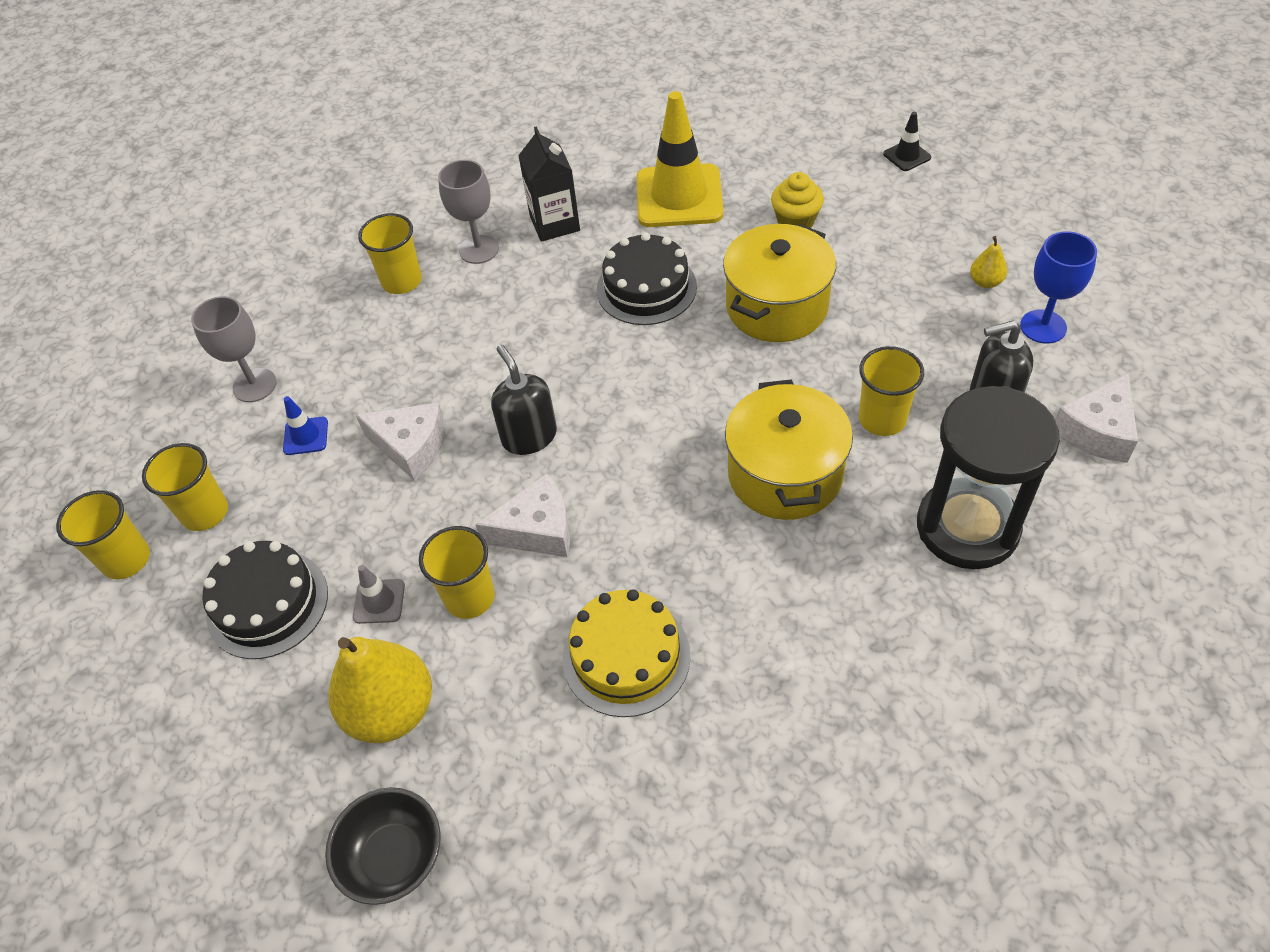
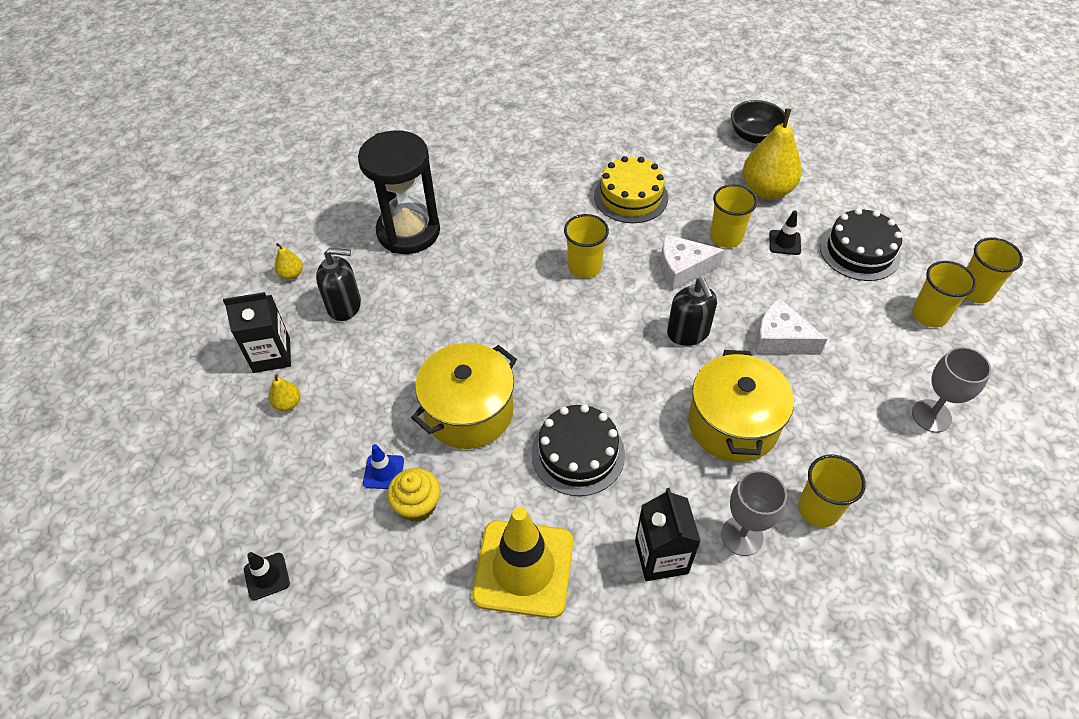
camera: 175 degrees left, 0 degrees up
blue traffic cone [283,396,328,455] -> blue traffic cone moved to [363,444,404,489]
grey traffic cone [353,565,405,624] -> black traffic cone [769,210,801,255]
yellow pot [725,379,853,520] -> yellow pot moved to [688,350,794,462]
yellow cup [859,346,924,436] -> yellow cup moved to [564,214,609,278]
blue goblet [1020,232,1097,344] -> black carton [223,292,291,373]
white cheese [1055,373,1138,463] -> yellow pear [274,243,303,280]

